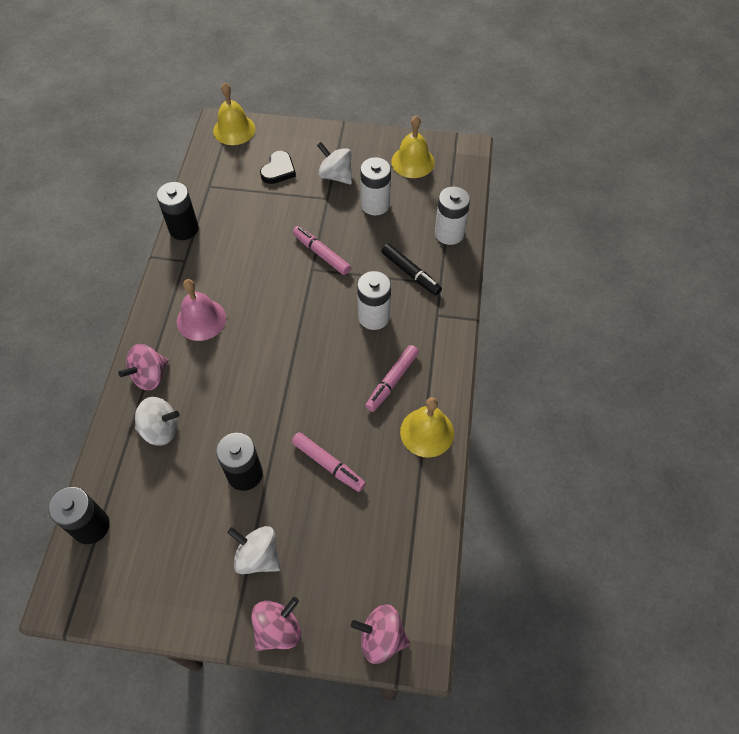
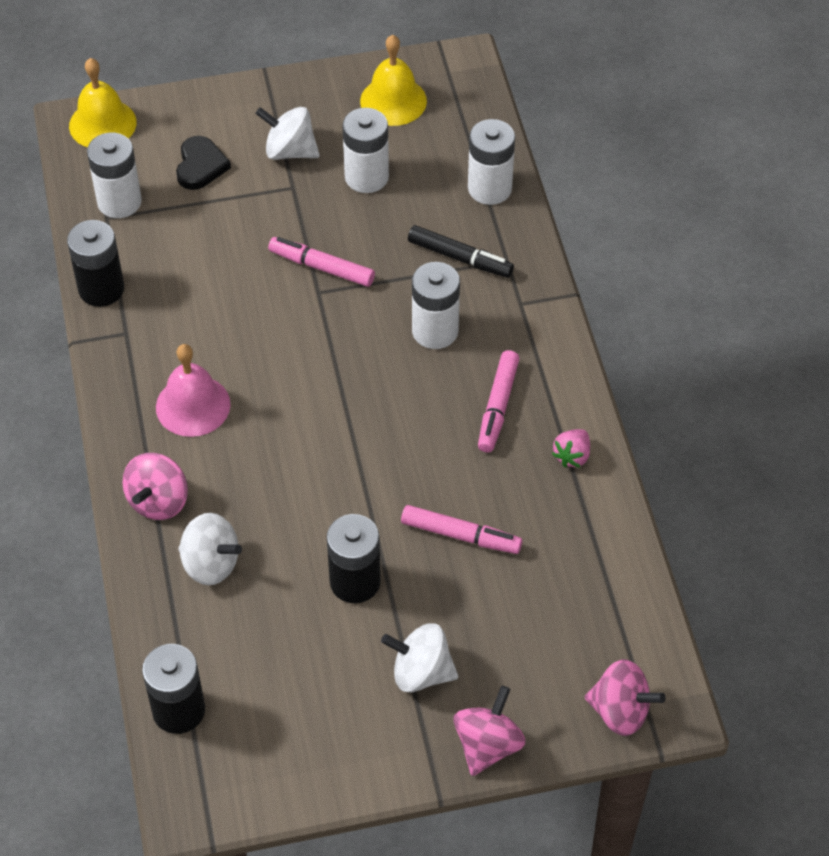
camera: 20 degrees left, 5 degrees down
white spinning top [135,397,180,446] -> white spinning top turned 45 degrees clockwise [178,513,242,585]
pink spinning top [351,604,410,664] -> pink spinning top turned 150 degrees counterclockwise [585,659,666,736]
yellow bell [400,397,454,458] -> pink strawberry [552,429,590,468]
none -> white battery [87,133,142,218]

